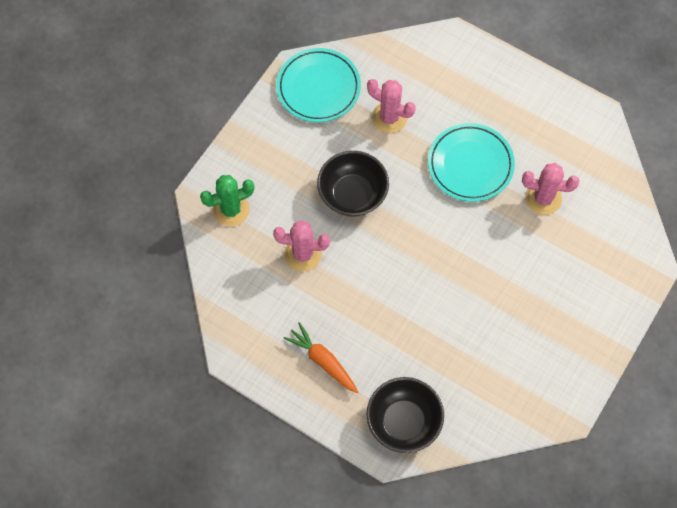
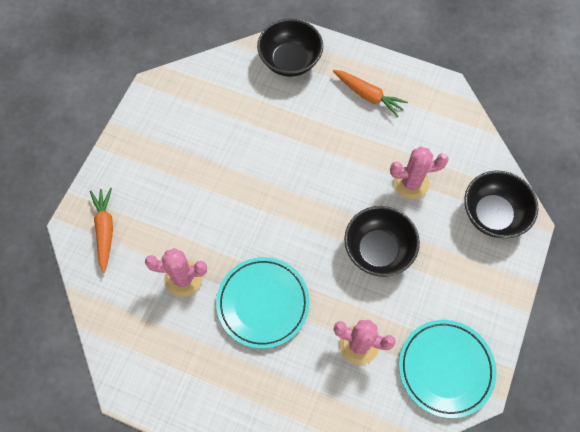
camera: 170 degrees right, 0 degrees up
green cactus [200,175,254,226] -> black bowl [464,170,538,238]
none -> orange carrot [90,188,113,273]

